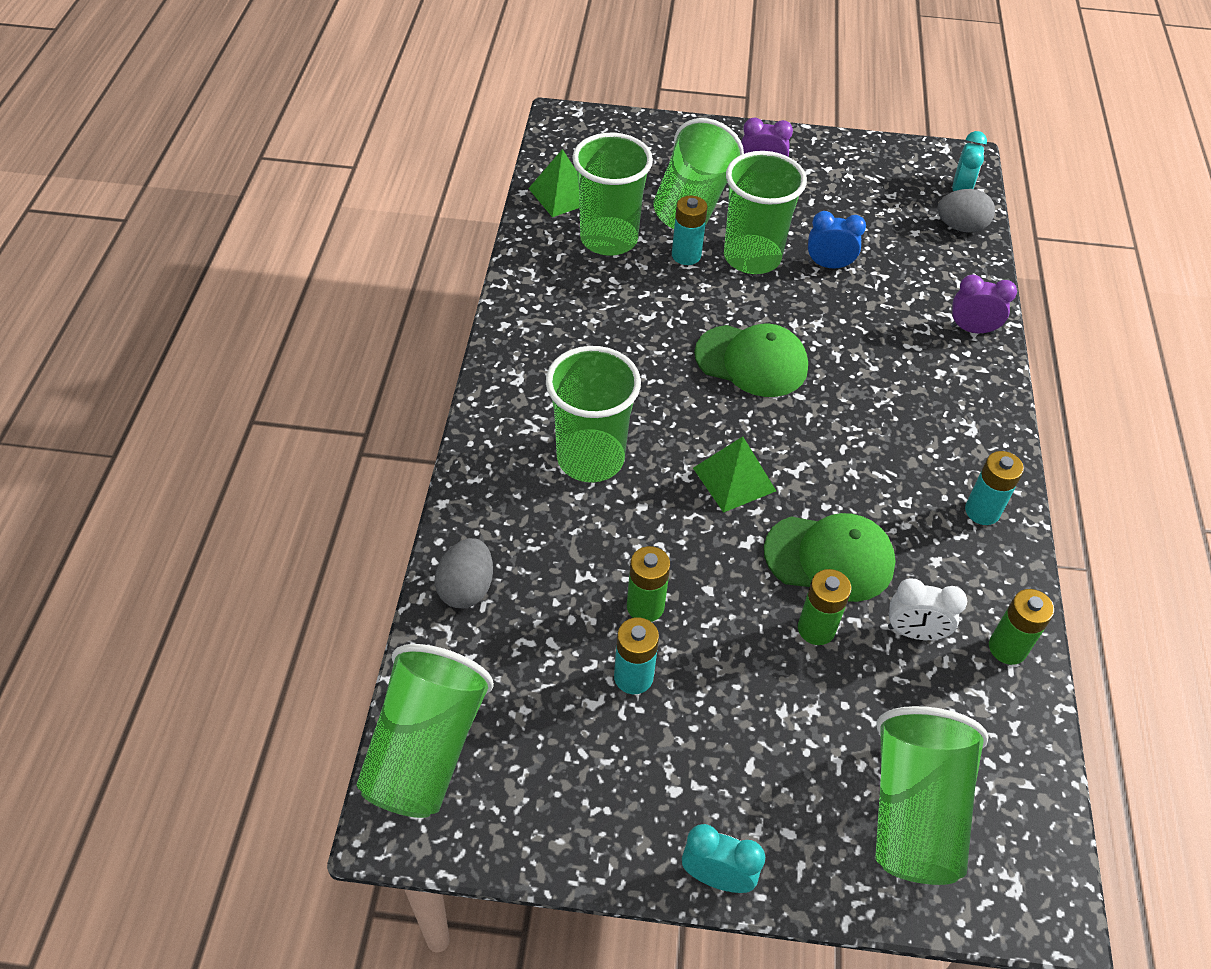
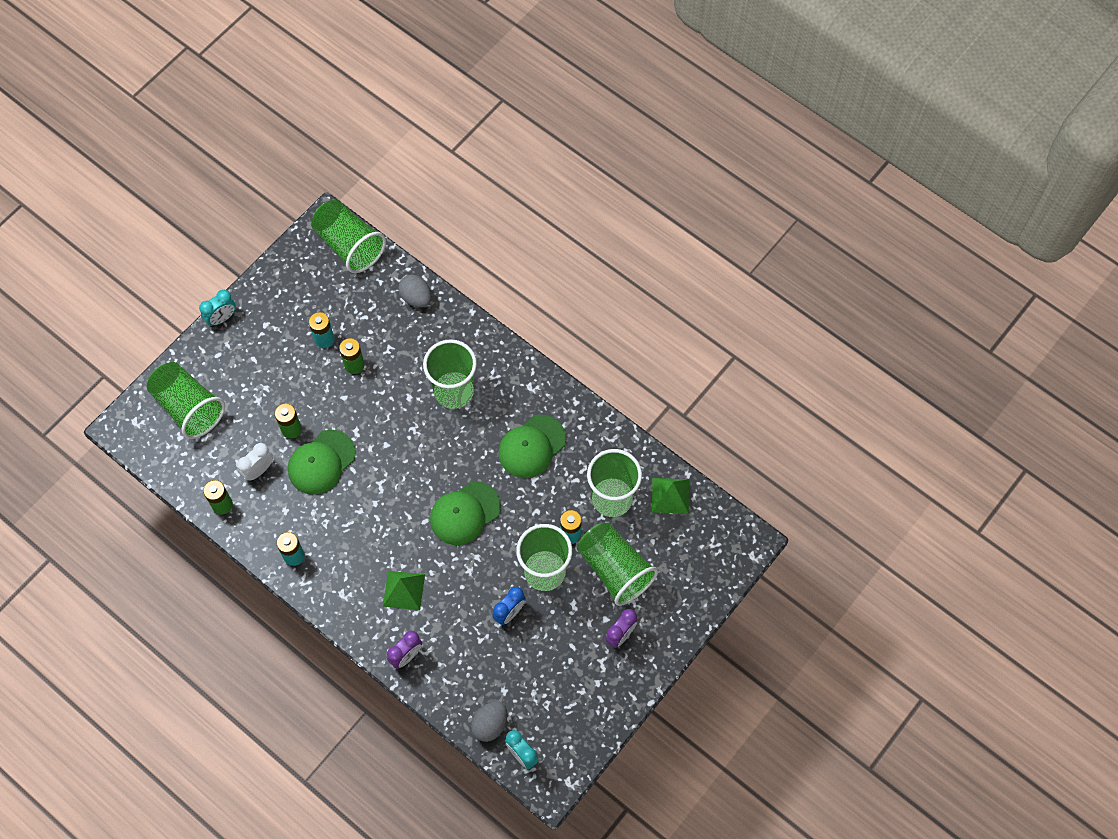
camera: 125 degrees right, 15 degrees up
green pyramid [693,436,776,513] -> green pyramid moved to [383,571,425,610]
none -> green cap [498,415,566,478]

